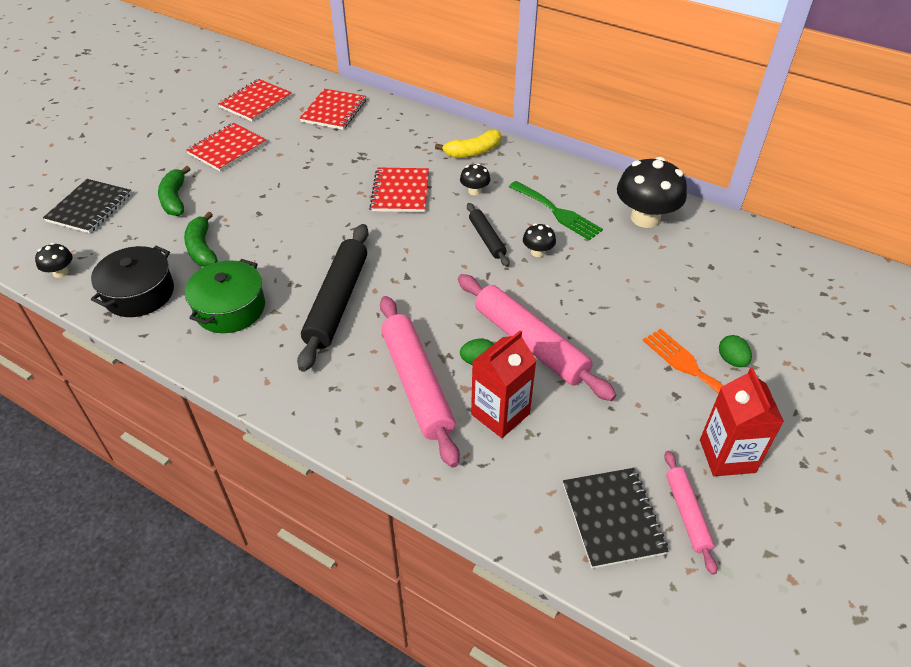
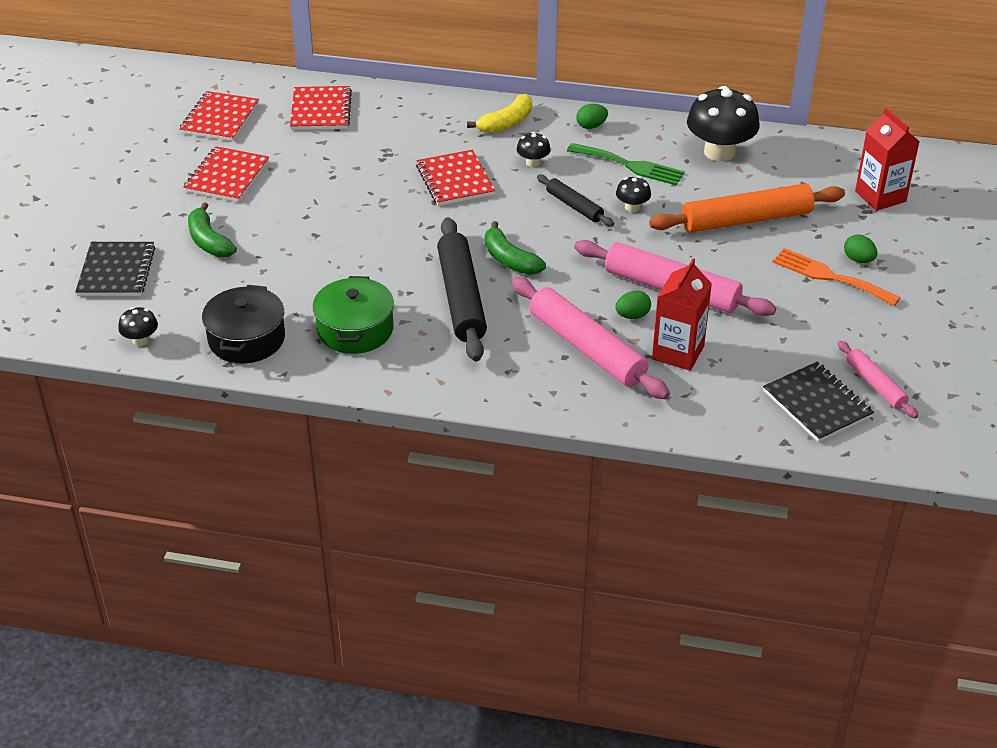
camera: 20 degrees left, 5 degrees down
green banana [184,212,218,267] -> green banana moved to [485,221,546,275]
red carton [700,368,784,476] -> red carton moved to [855,108,920,211]
none -> green egg [576,104,608,129]
none -> orange rolling pin [649,184,845,233]

